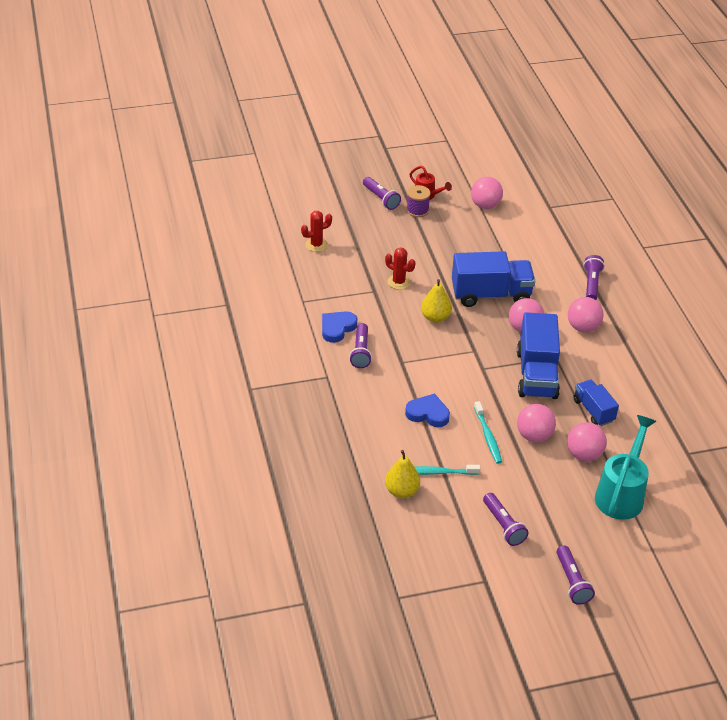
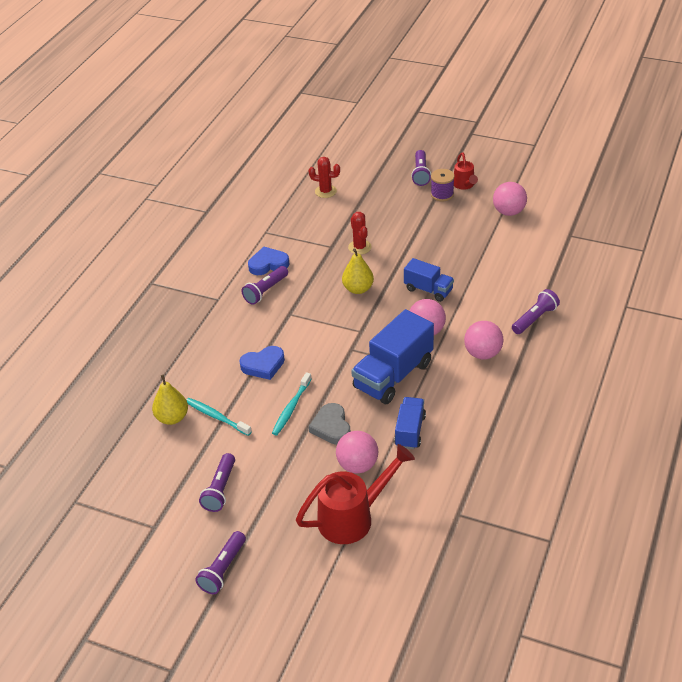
camera: 40 degrees right, 0 degrees up
blue heart [405,393,450,427] -> blue heart turned 105 degrees clockwise [239,346,285,380]
blue truck [452,251,535,307] -> blue truck [404,258,454,302], size x0.57
pink ball [517,404,556,442] -> grey heart [309,403,350,445]
turquoise watering can [595,415,656,520] -> red watering can [296,444,415,544]

